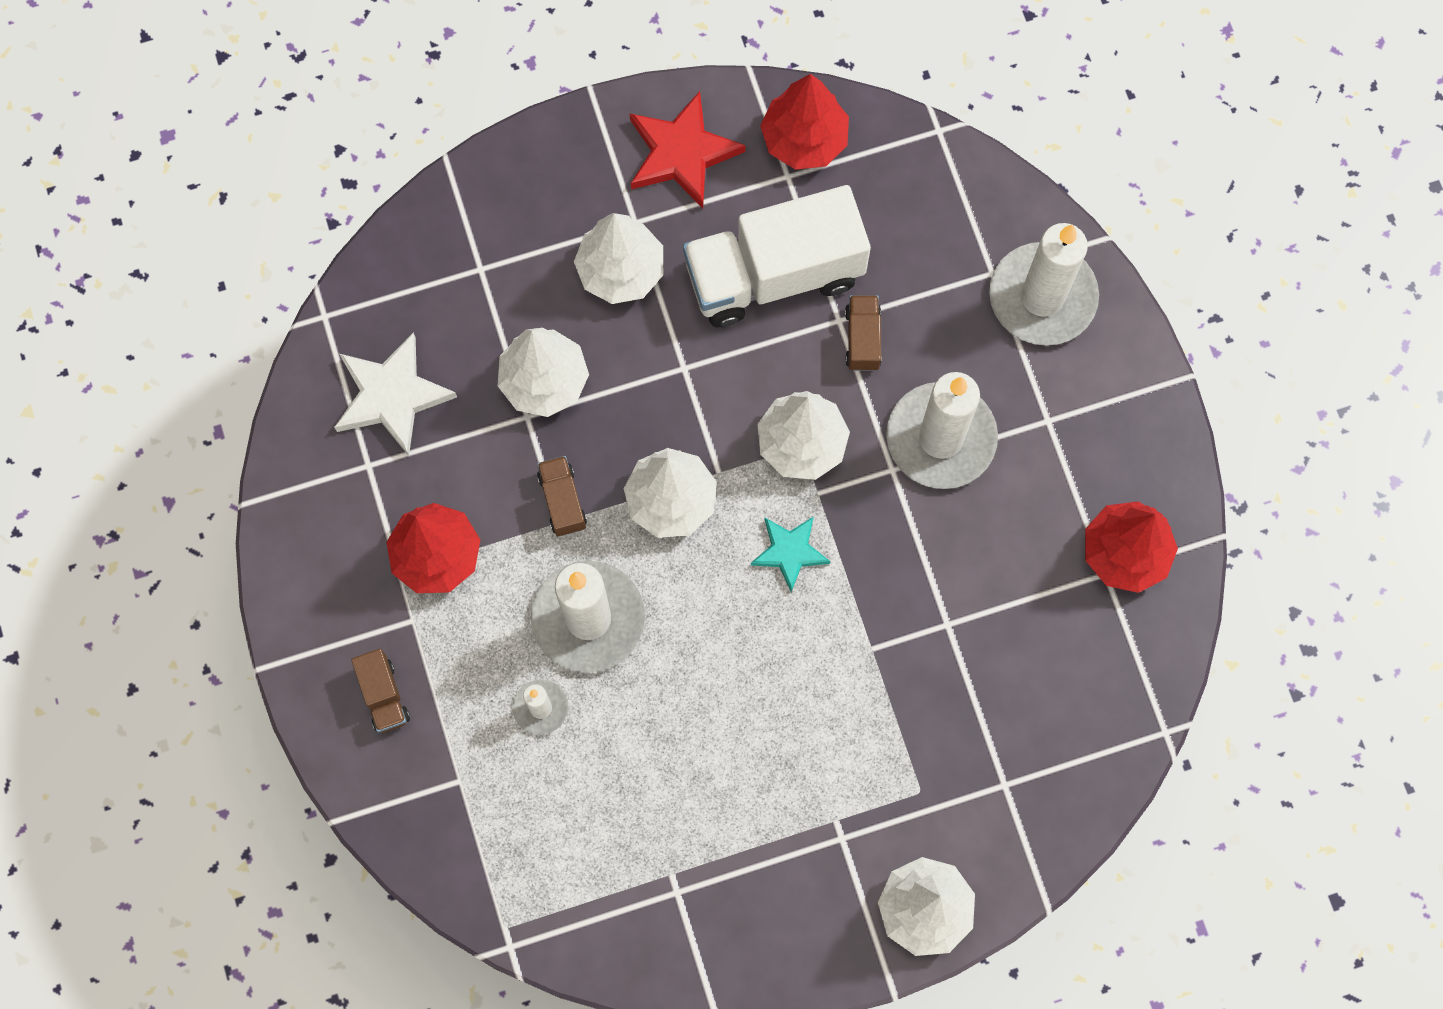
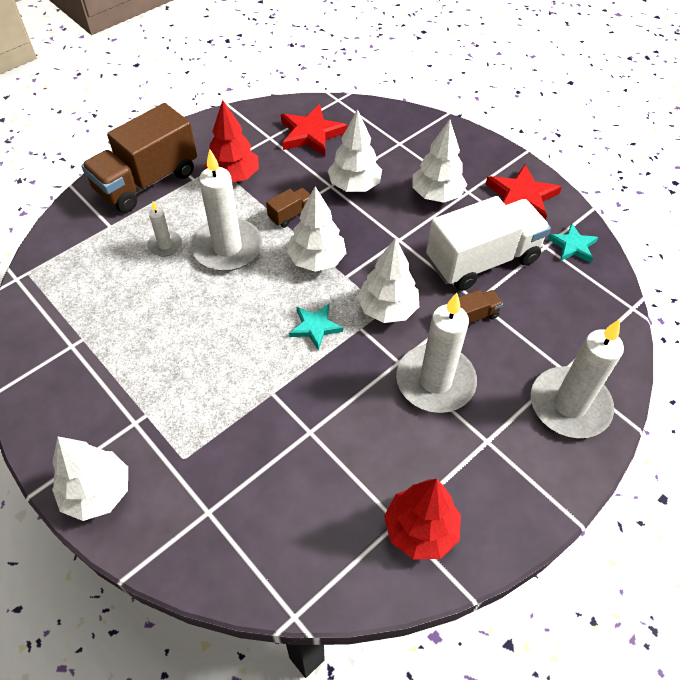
camera: 65 degrees right, 20 degrees down
white star [334,333,457,456] -> red star [281,104,348,157]
brown truck [351,649,410,733] -> brown truck [81,103,197,213], size x2.36
white truck [683,185,871,327] -> white truck turned 105 degrees clockwise [426,196,551,291]
red tree [760,74,849,170] -> turquoise star [548,223,598,263]

